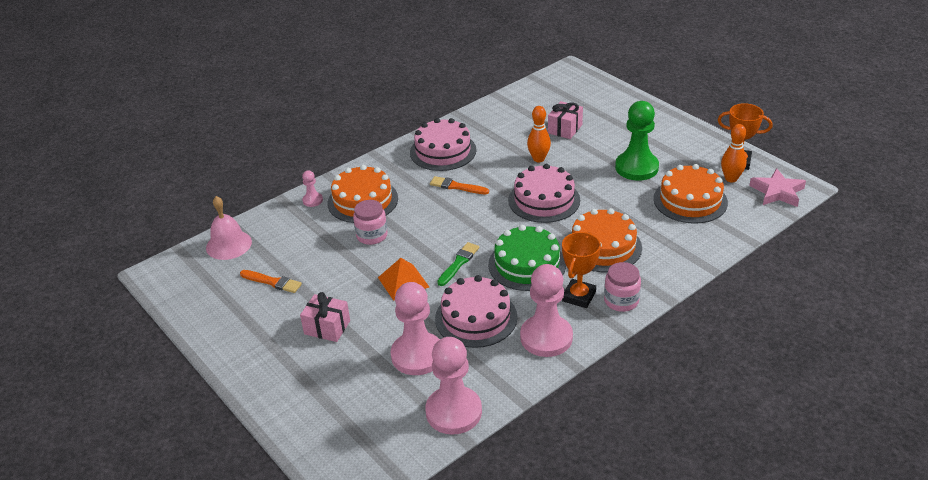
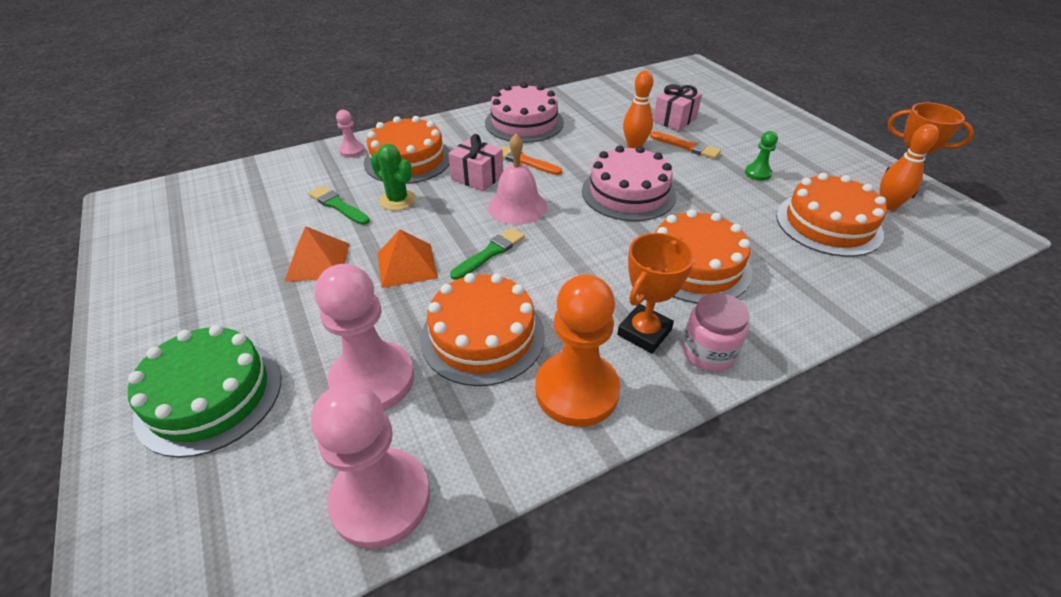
camera: 10 degrees right, 5 degrees up
pink bell [206,196,252,260] -> pink bell moved to [488,134,547,225]
orange brush [240,270,302,293] -> orange brush moved to [650,131,721,159]
pink gift [300,292,350,342] -> pink gift moved to [448,134,503,191]
pink jar [353,200,388,245] -> green cactus [370,144,416,210]
pink cake [435,275,517,348] -> orange cake [420,273,545,386]
green cake [488,225,566,291] -> green cake moved to [128,325,281,458]
pink pawn [520,264,573,357] -> orange pawn [536,274,620,427]
green pawn [615,101,659,181] -> green pawn [745,131,778,181], size x0.46
pink star [749,168,806,207] -> none
none -> orange pyramid [284,226,349,282]
none -> green brush [308,186,370,225]

